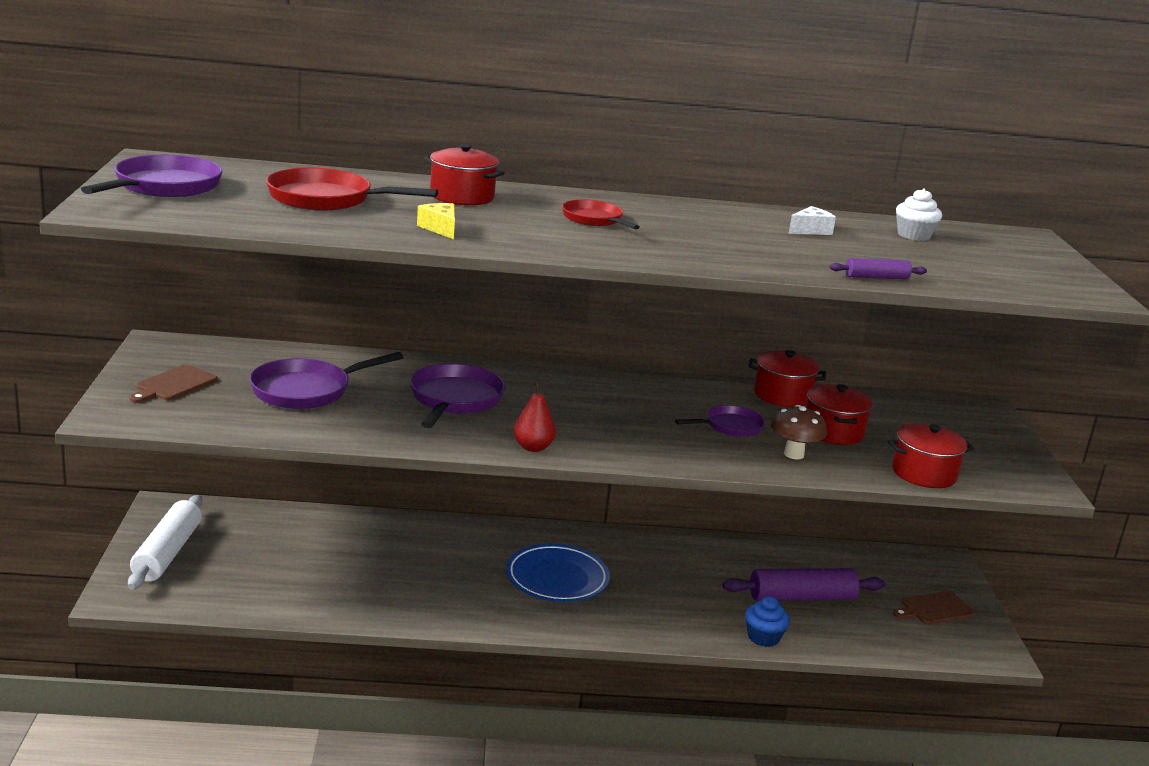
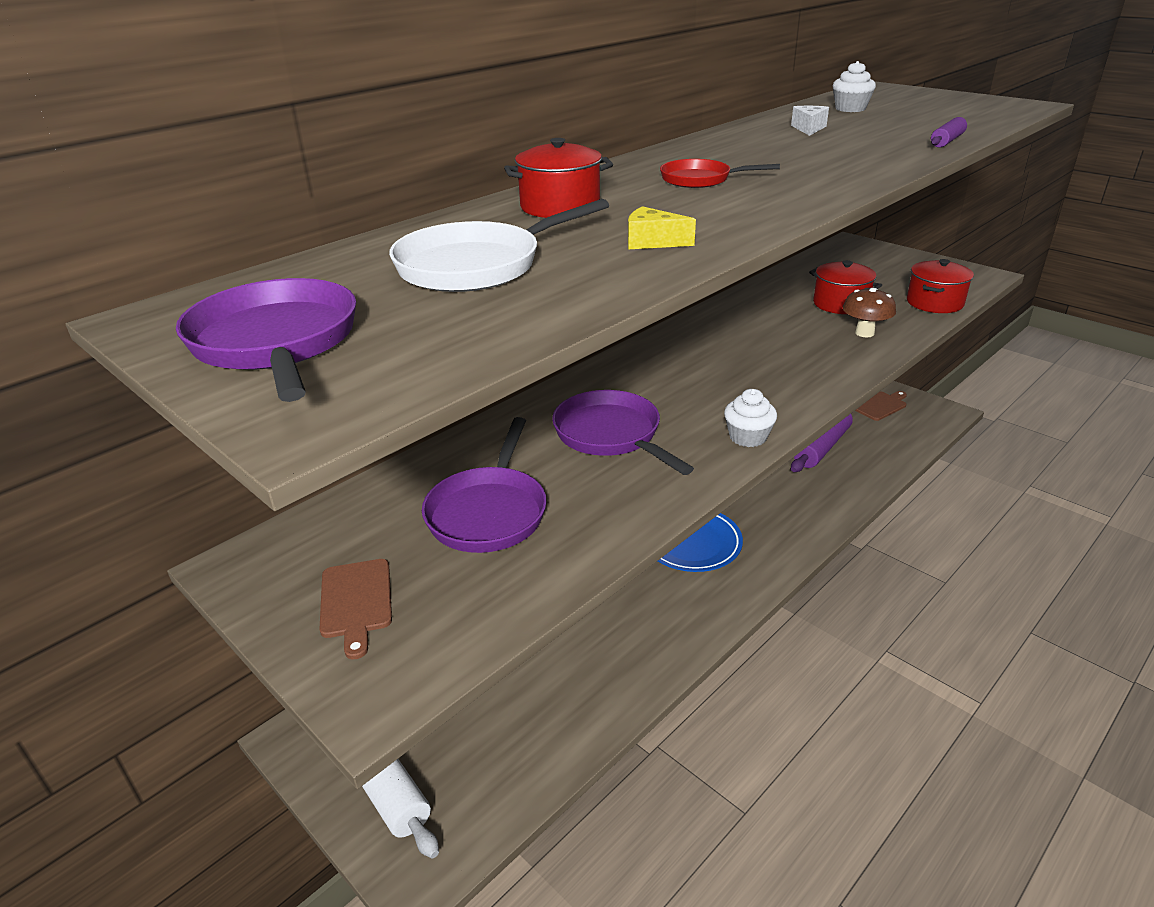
camera: 40 degrees left, 10 degrees up
red pan [266,168,438,211] -> white pan [389,199,609,292]
red pear [514,382,556,452] -> white cupcake [724,389,777,447]
purple pan [675,405,765,437] -> none
blue cupcake [745,597,790,647] -> none
red pot [749,350,826,407] -> none
brown cutting board [893,591,975,625] -> brown cutting board turned 150 degrees counterclockwise [855,391,907,421]

